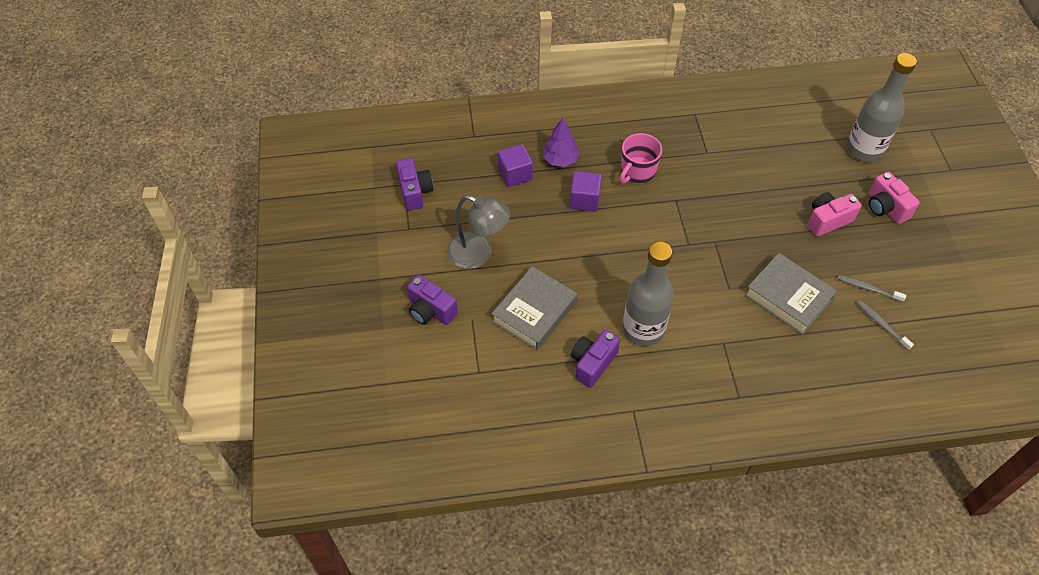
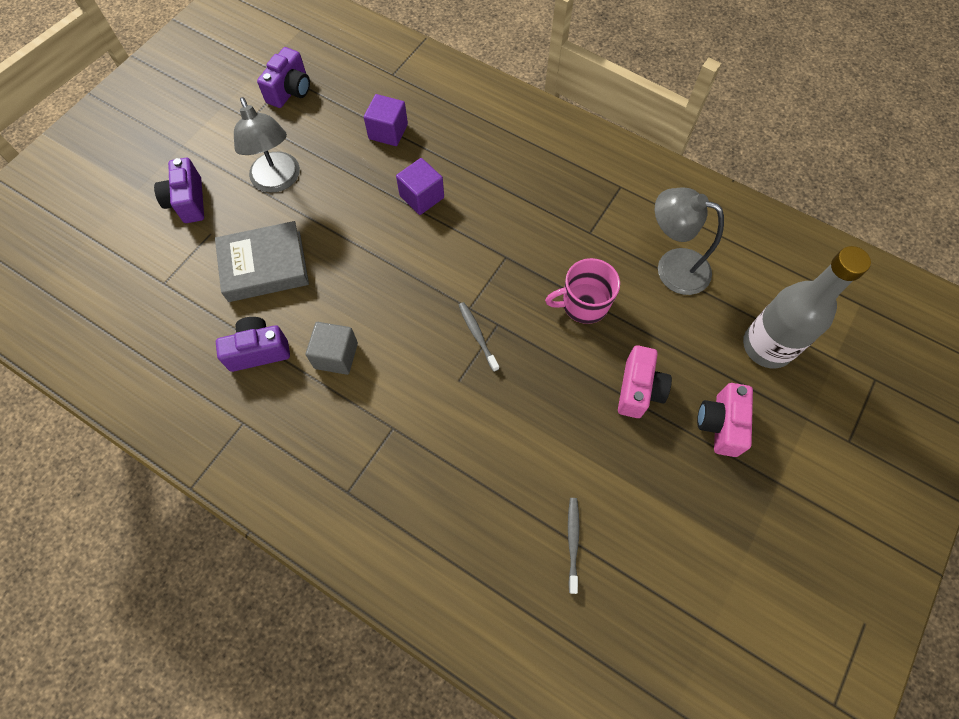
camera: 40 degrees right, 10 degrees up
purple tree [543,117,580,167] -> none
pink mug [620,133,662,184] -> pink mug moved to [545,258,620,324]
grey bottle [622,242,674,346] -> grey cube [306,322,358,375]
grey book [745,253,837,335] -> none
pink camera [808,192,862,237] -> pink camera turned 90 degrees clockwise [618,345,672,418]
grey toothbrush [838,275,906,302] -> grey toothbrush moved to [459,302,499,372]
none -> grey lamp [655,187,724,295]

